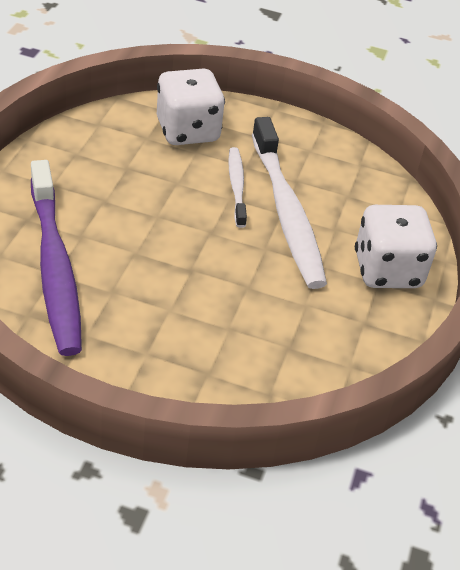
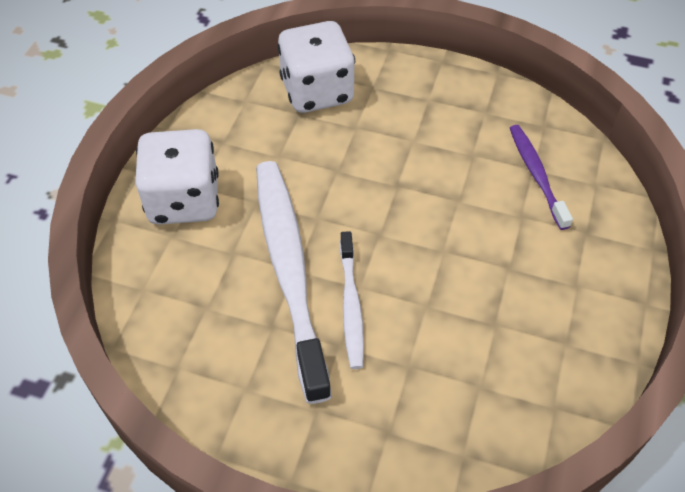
camera: 175 degrees left, 10 degrees up
purple toothbrush [31,160,82,356] -> purple toothbrush [510,125,573,230], size x0.52
white dice [157,69,225,145] -> white dice moved to [277,21,355,113]

